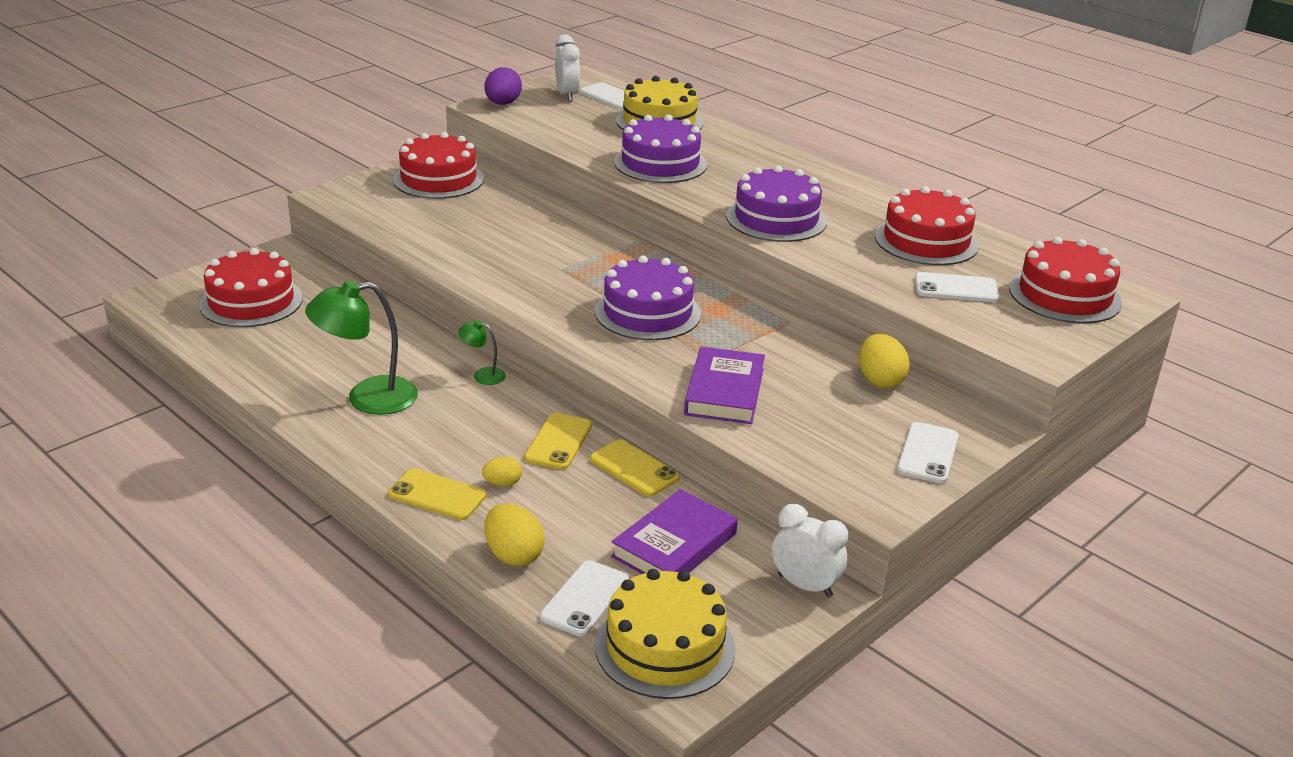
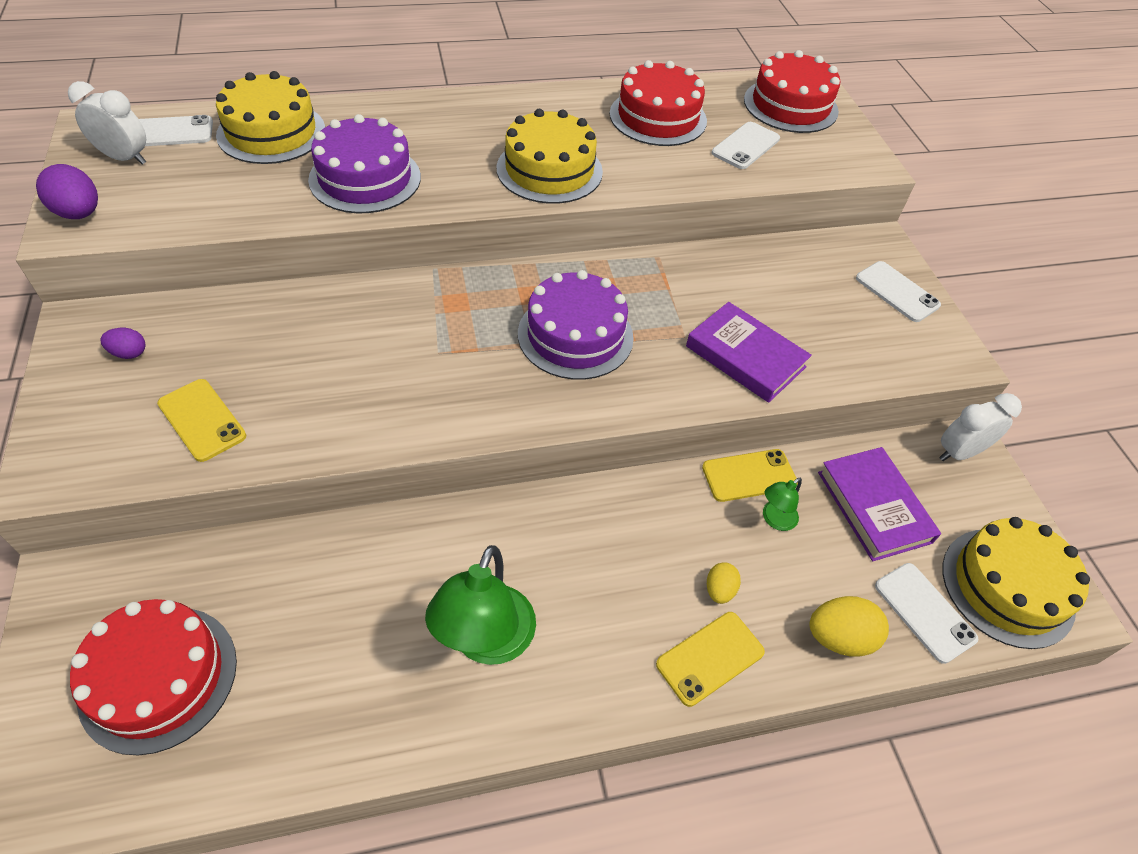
camera: 60 degrees left, 20 degrees up
red cake [393,132,484,199] -> purple egg [100,328,145,359]
green lamp [458,320,506,385] -> green lamp moved to [763,478,802,531]
yellow phone [524,413,592,470] -> yellow phone moved to [157,379,246,462]
purple cake [726,165,827,242] -> yellow cake [496,109,603,204]
yellow egg [859,334,910,388] -> none

